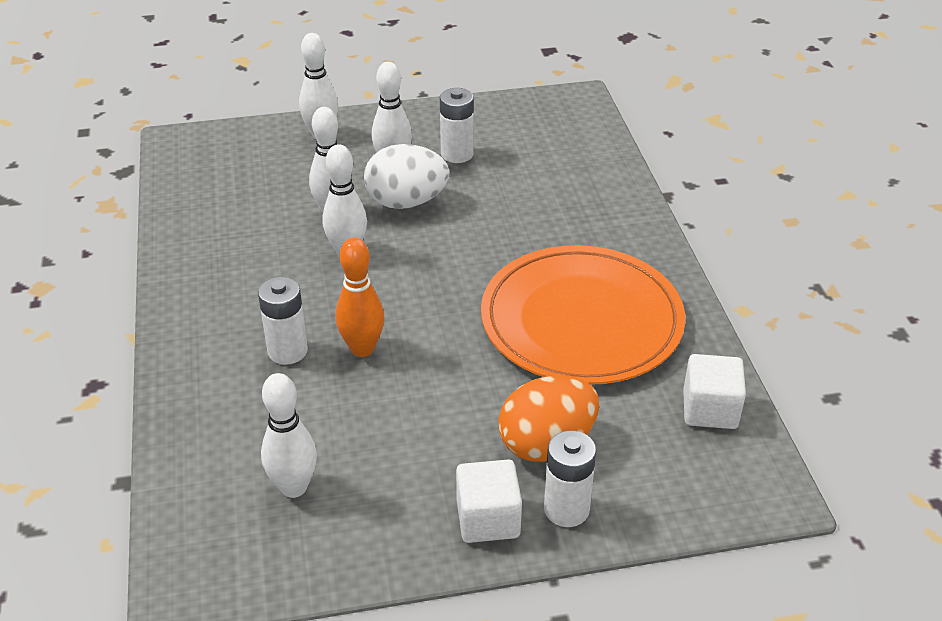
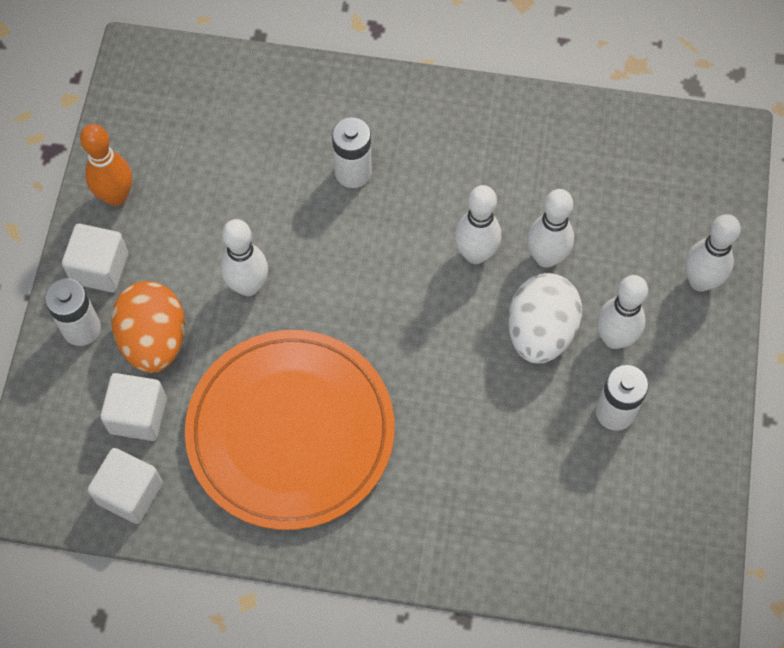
camera: 110 degrees right, 25 degrees up
white bowling pin [261,373,317,498] -> white bowling pin moved to [221,219,268,296]
orange bowling pin [336,238,384,357] -> orange bowling pin moved to [80,124,132,206]
none -> white cube [100,373,167,441]

